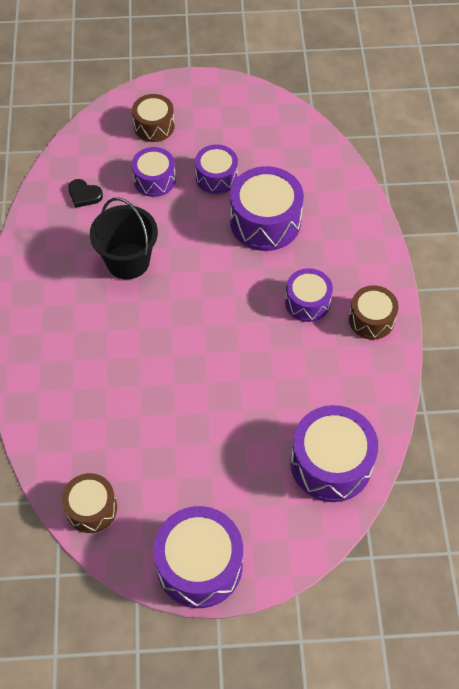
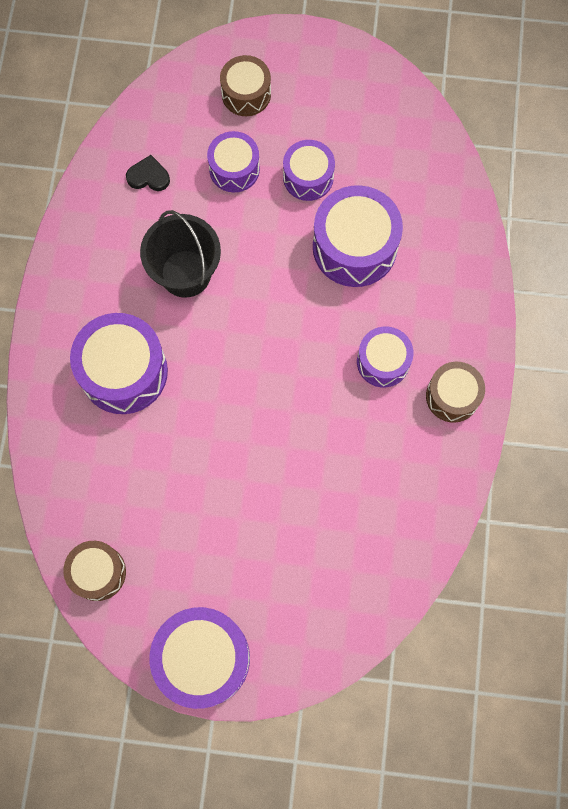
camera: 10 degrees right, 15 degrees up
black heart [68,179,103,208] -> black heart turned 150 degrees clockwise [126,155,170,191]
purple drum [290,405,378,502] -> purple drum moved to [70,313,168,414]

